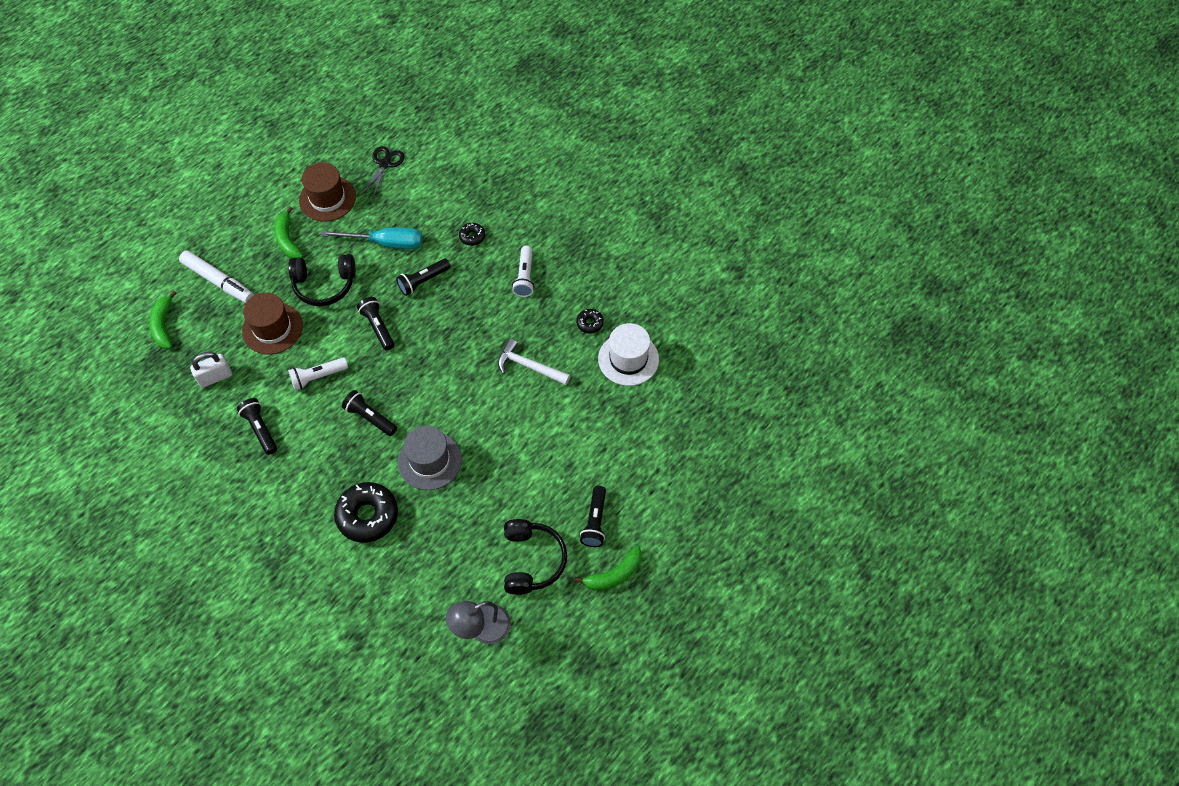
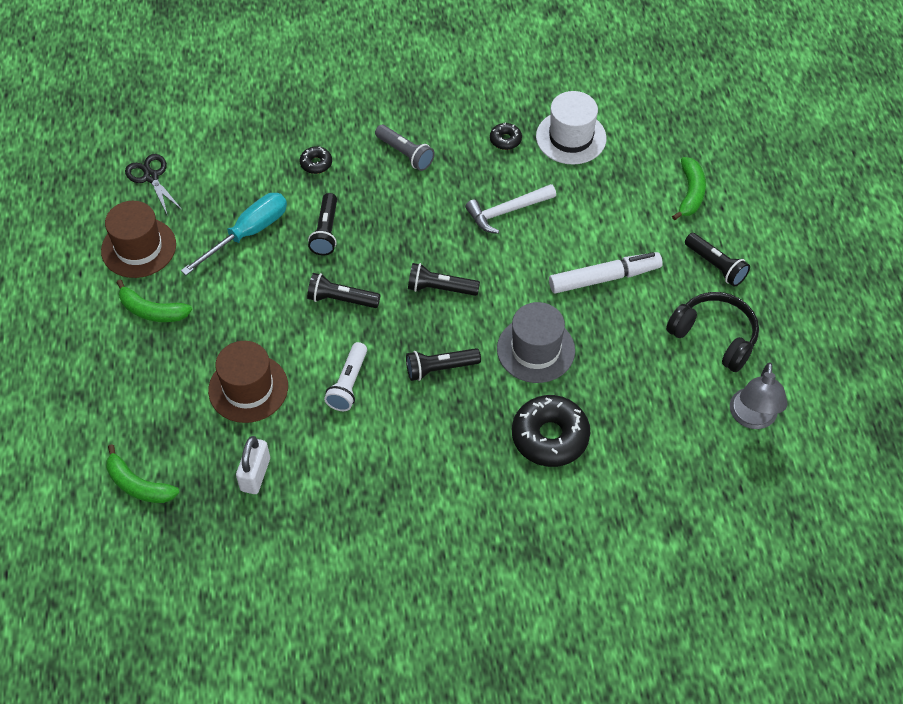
camera: 50 degrees left, 5 degrees down
white marker [179,250,254,303] -> white marker moved to [549,252,663,293]
black flashlight [237,398,277,455] -> black flashlight moved to [408,263,480,296]
black headphones [288,254,356,306] -> none
white flashlight [512,246,535,297] -> grey flashlight [375,125,435,171]
green banana [574,546,642,591] -> green banana moved to [672,157,706,220]

